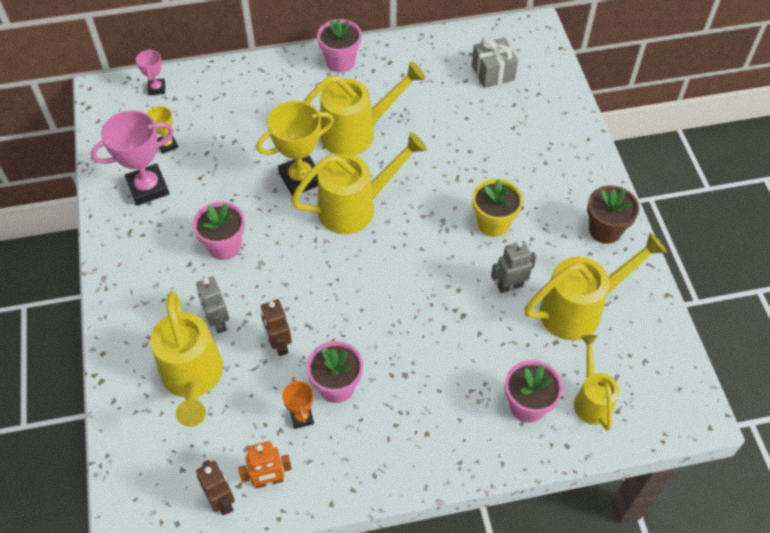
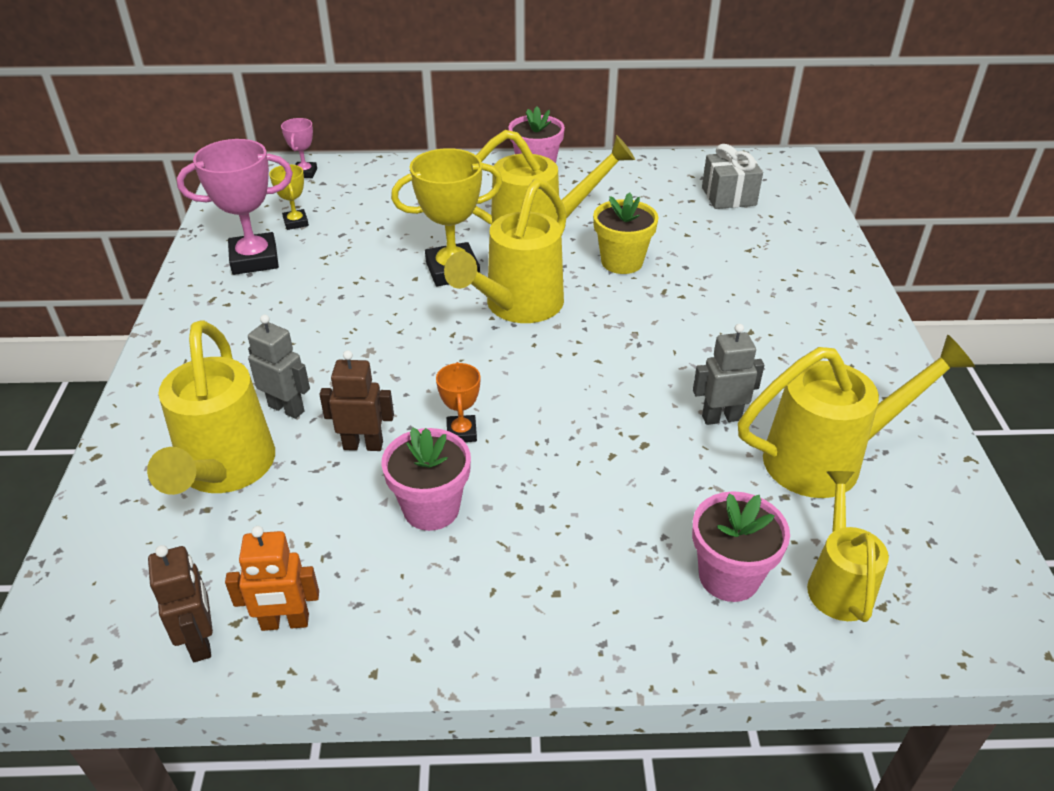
camera: 10 degrees right, 15 degrees down
pink flower pot [193,201,245,260] -> none
grey robot [196,277,229,334] -> grey robot turned 135 degrees clockwise [248,315,310,419]
brown robot [261,299,292,356] -> brown robot turned 105 degrees clockwise [319,350,394,451]
orange trophy [282,377,314,429] -> orange trophy moved to [436,362,480,442]
yellow watering can [291,132,427,234] -> yellow watering can turned 135 degrees clockwise [444,178,567,323]
yellow flower pot [472,179,523,237] -> yellow flower pot moved to [593,192,659,274]
brown flower pot [587,185,639,244] -> none

